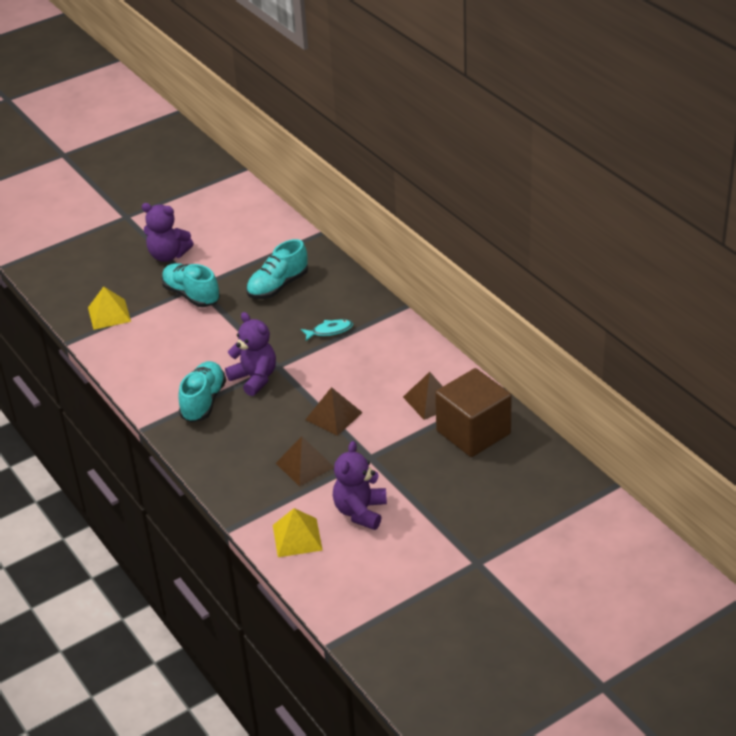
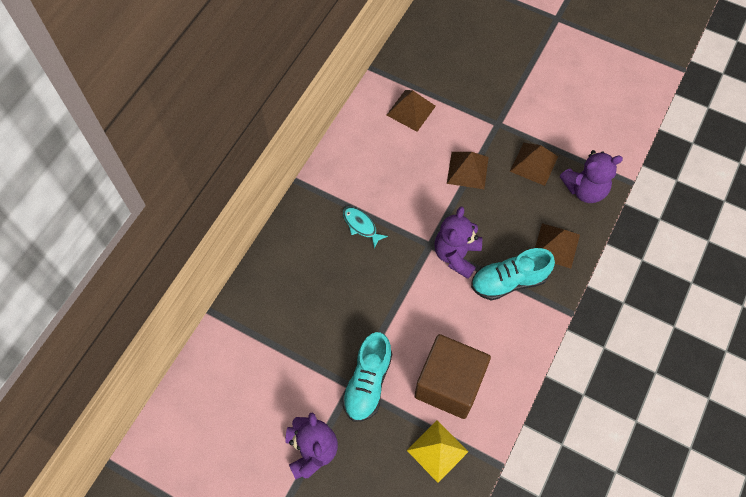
camera: 120 degrees left, 25 degrees up
turquoise shoe [246,239,308,299] -> none
yellow pyramid [273,508,323,557] -> none
purple teddy bear [333,441,387,530] -> purple teddy bear moved to [560,150,623,203]
brown cube [435,368,512,457] -> brown cube moved to [414,334,491,419]
none -> brown pyramid [535,223,580,268]

